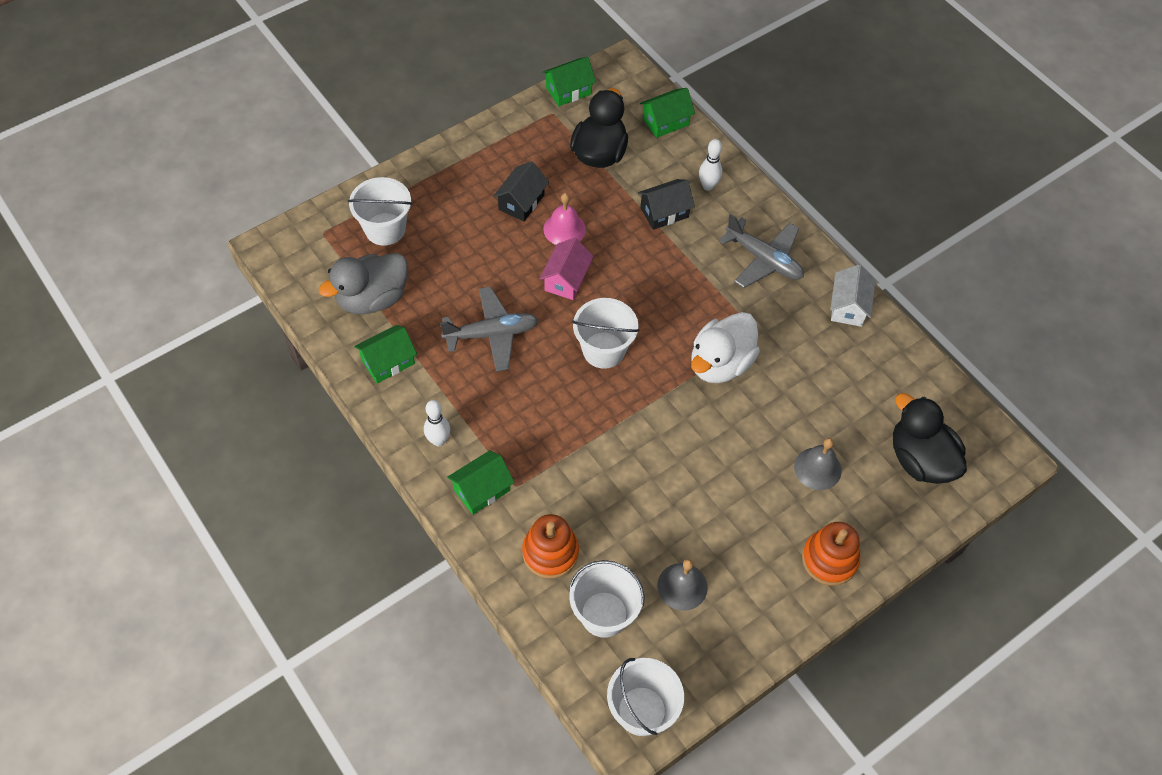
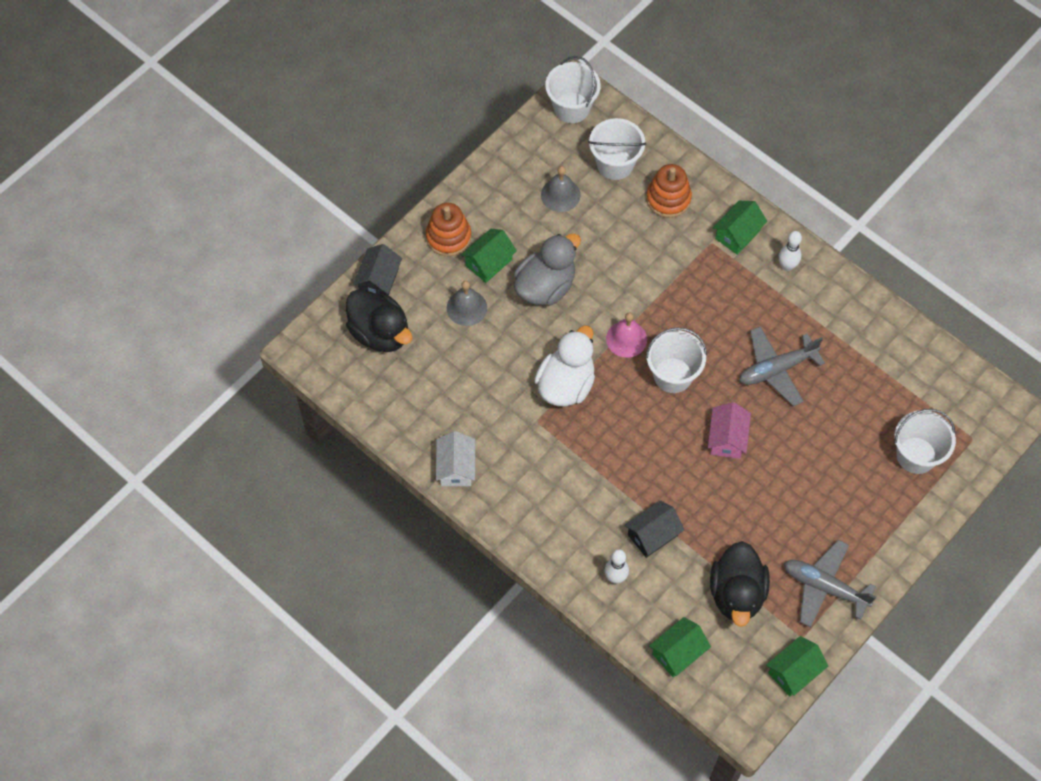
camera: 170 degrees right, 5 degrees up
grey duck [319,253,408,314] -> grey duck moved to [514,233,581,306]
green house [354,325,417,384] -> green house moved to [461,229,517,283]
black house [493,161,549,222] -> black house moved to [353,244,402,295]
pink bell [543,193,586,245] -> pink bell moved to [606,312,647,358]
grey plane [719,214,804,288] -> grey plane moved to [784,540,876,627]

